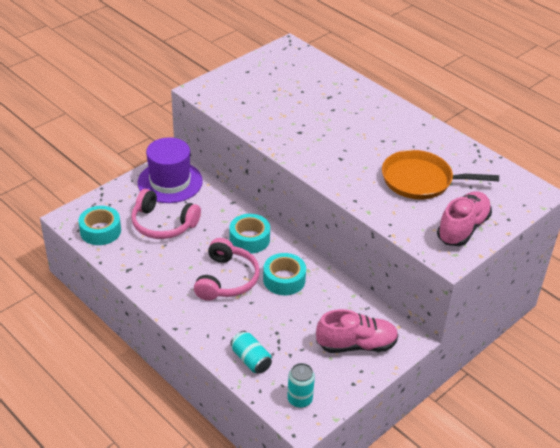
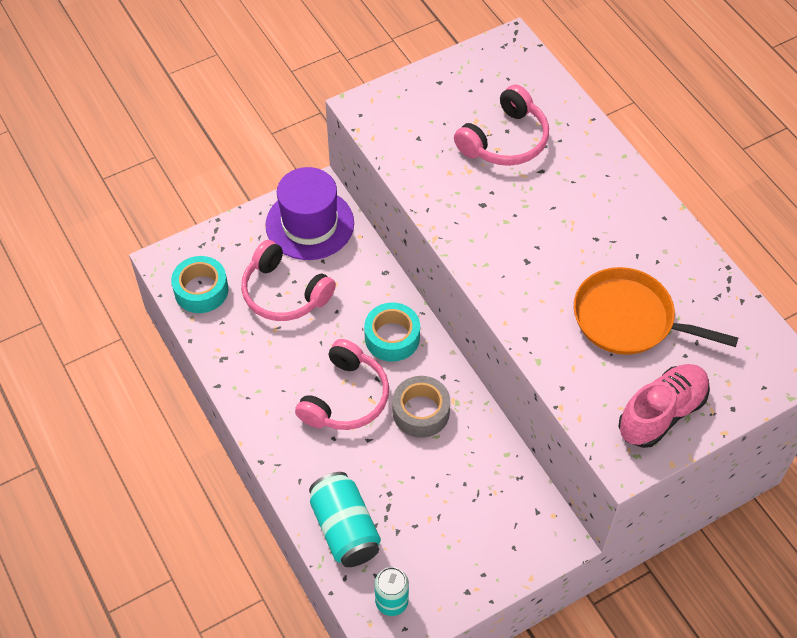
camera: 15 degrees right, 15 degrees up
turquoise can [230,331,272,374] -> turquoise can [309,472,381,567], size x1.52
turquoise tape [263,253,306,295] -> grey tape [393,376,450,438]
pink shoe [316,309,399,353] -> none
none -> pink headphones [454,85,549,166]

